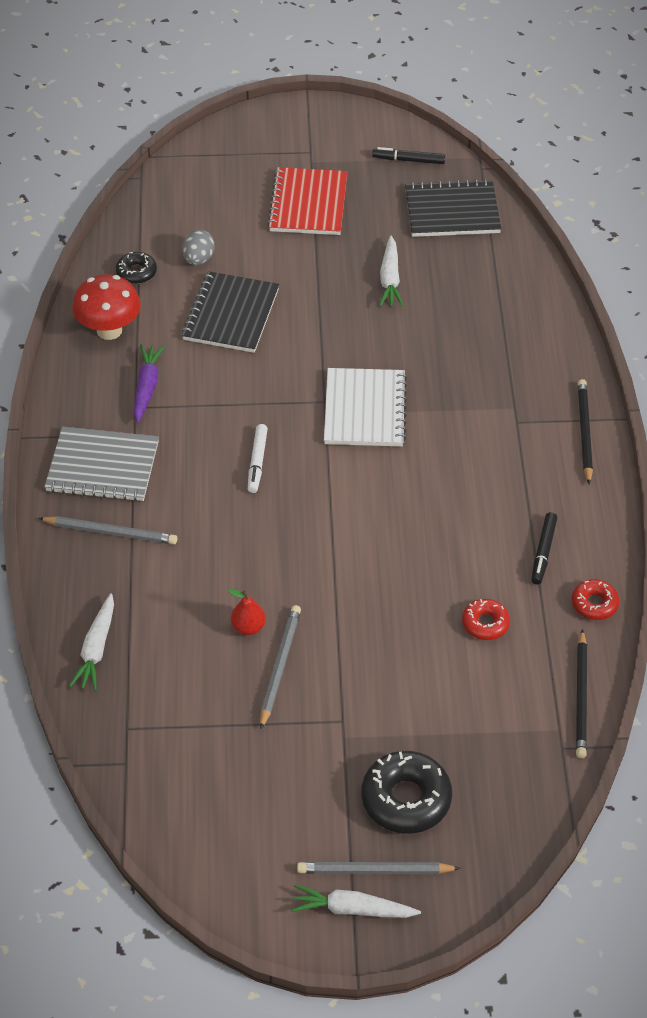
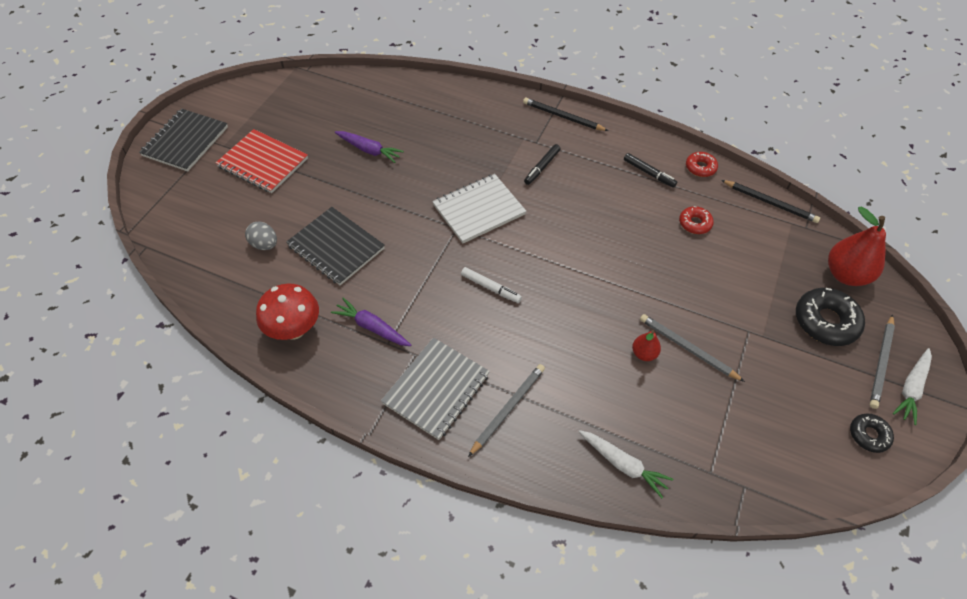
camera: 65 degrees left, 5 degrees up
black donut [116,252,157,284] -> black donut moved to [850,414,894,453]
white notebook [324,368,407,447] -> white notebook turned 60 degrees counterclockwise [432,174,526,243]
black marker [372,147,445,164] -> black marker moved to [524,144,560,185]
white carrot [379,235,404,307] -> purple carrot [335,131,404,163]
black notebook [405,179,501,237] -> black notebook moved to [139,109,228,172]
none -> red pear [828,206,886,286]

